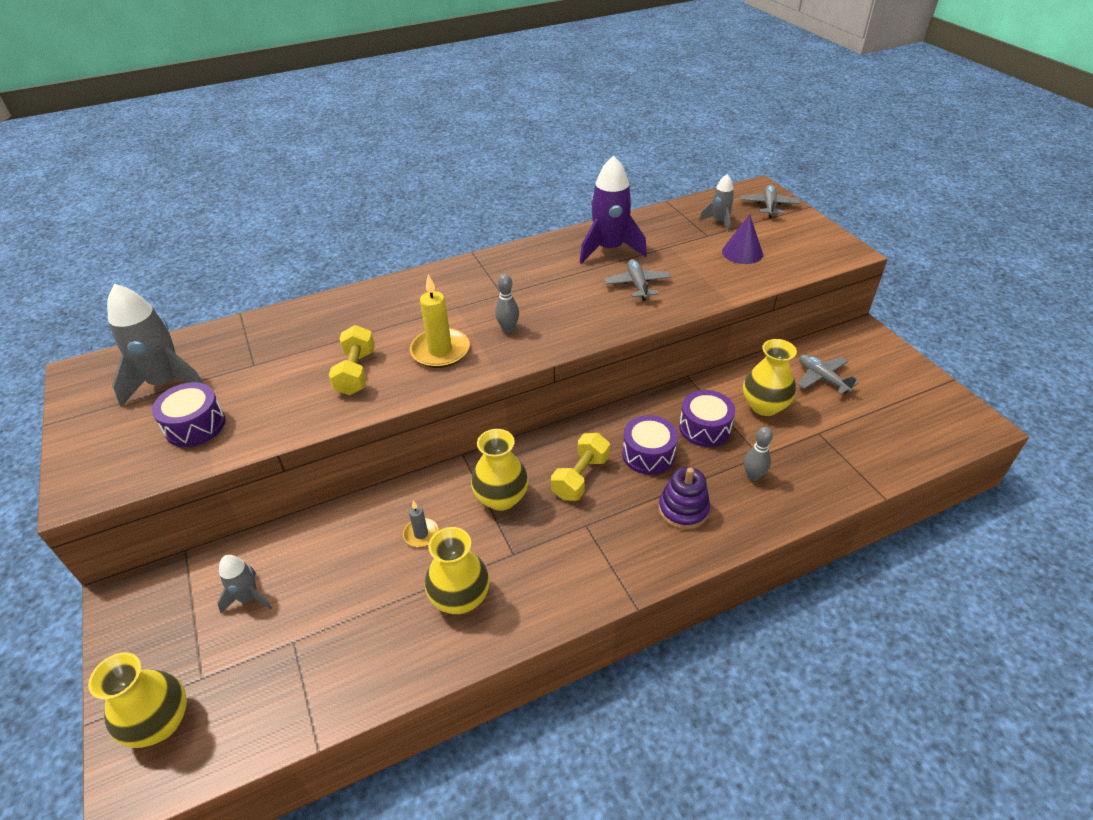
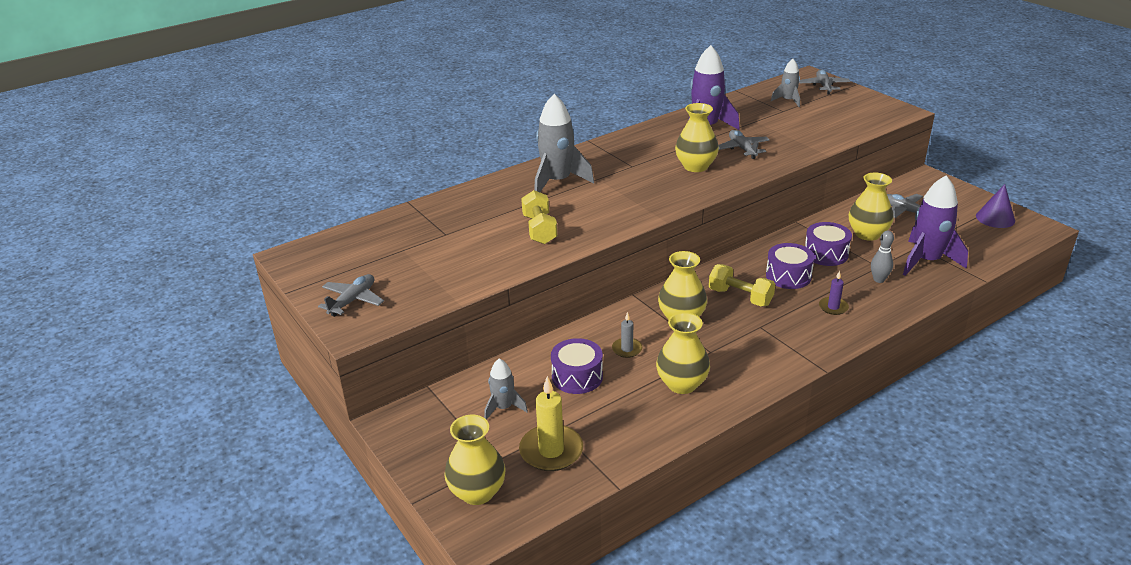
camera: 10 degrees left, 10 degrees down
grey rocket [107,284,204,407] -> grey rocket moved to [534,94,594,192]
purple drum [152,382,226,447] -> purple drum moved to [551,338,603,394]
yellow candle [410,274,470,368] -> yellow candle moved to [519,376,583,471]
grey bowling pin [495,274,519,333] -> none
yellow dumbbell [551,433,610,501] -> yellow dumbbell turned 75 degrees counterclockwise [709,264,775,306]
purple stacking toy [659,467,710,530] -> purple candle [819,271,849,315]
purple cone [722,214,763,264] -> purple cone moved to [976,184,1015,228]
none -> grey plane [318,274,384,317]
none -> yellow vase [675,103,719,172]
none -> purple rocket [903,176,968,276]

